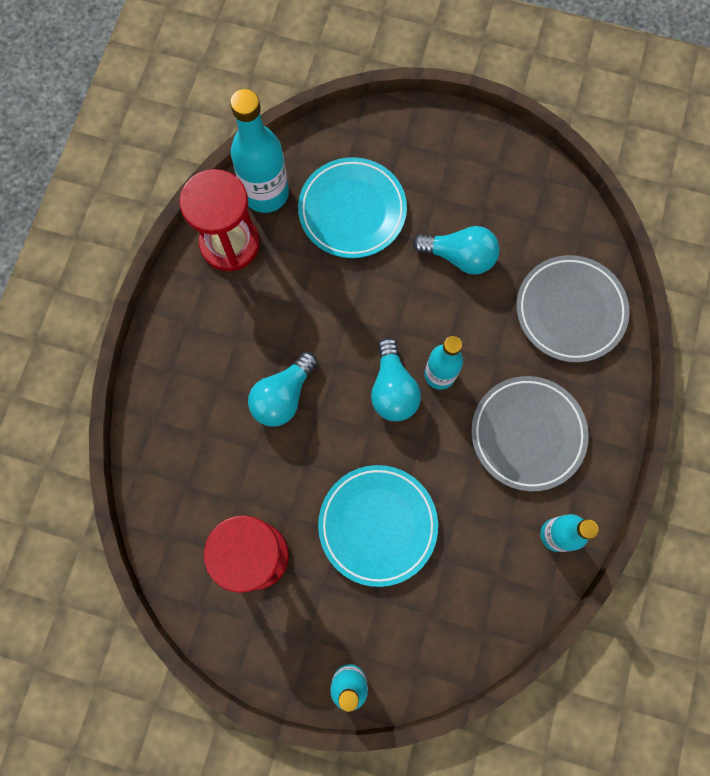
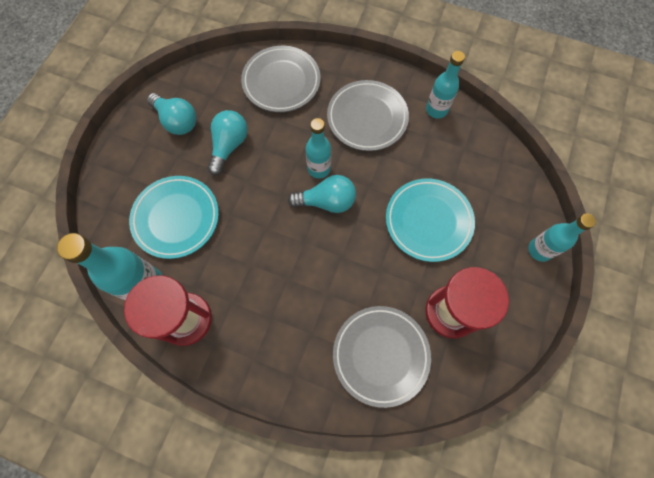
camera: 85 degrees left, 5 degrees down
turquoise light bulb [248,352,318,427] -> turquoise light bulb moved to [147,93,196,135]
none -> grey plate [333,306,431,408]

